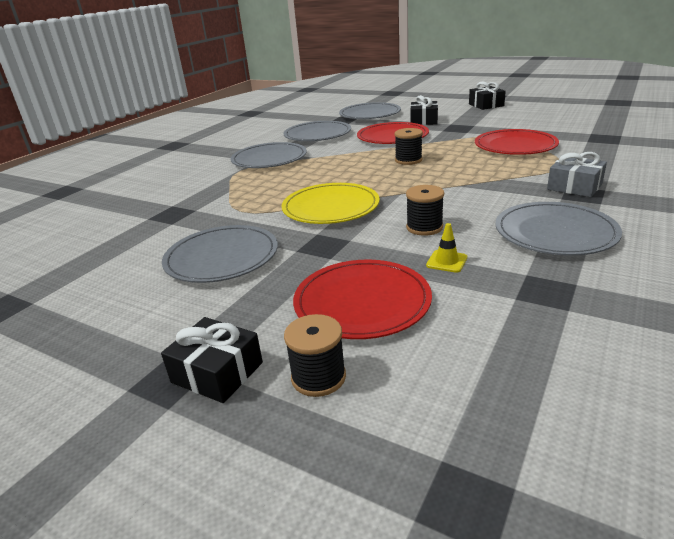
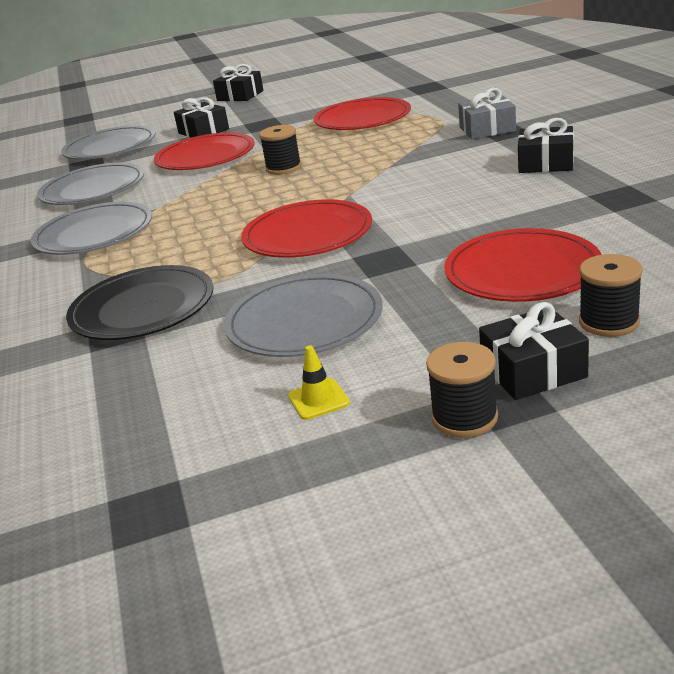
camera: 45 degrees left, 0 degrees up
yellow plate [281,183,380,224] -> red plate [241,199,372,258]
black spool [406,185,444,236] -> black spool moved to [426,342,498,438]
yellow traffic cone [426,223,467,273] -> yellow traffic cone moved to [288,345,350,420]
grey plate [495,202,622,256] -> black gift [518,118,574,173]
none -> black plate [66,265,214,340]

